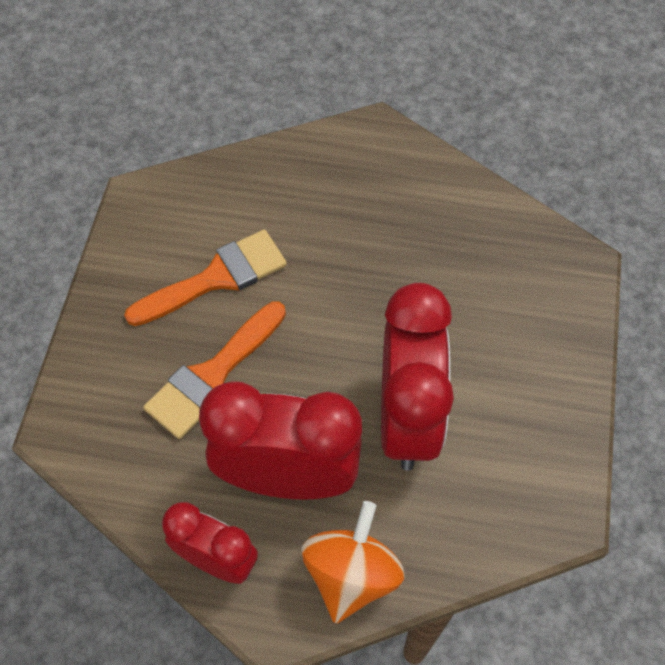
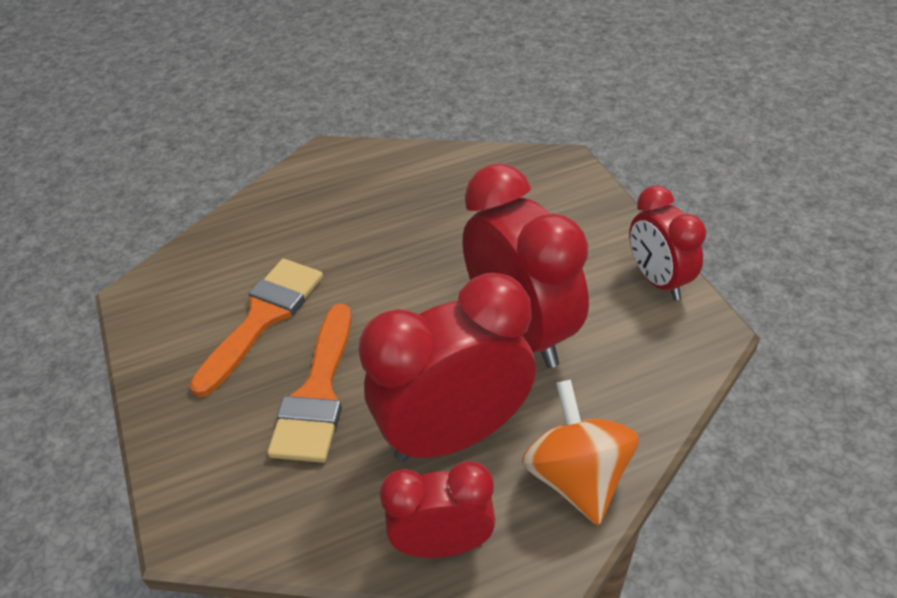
camera: 30 degrees left, 15 degrees down
none -> red clock [629,185,706,300]

